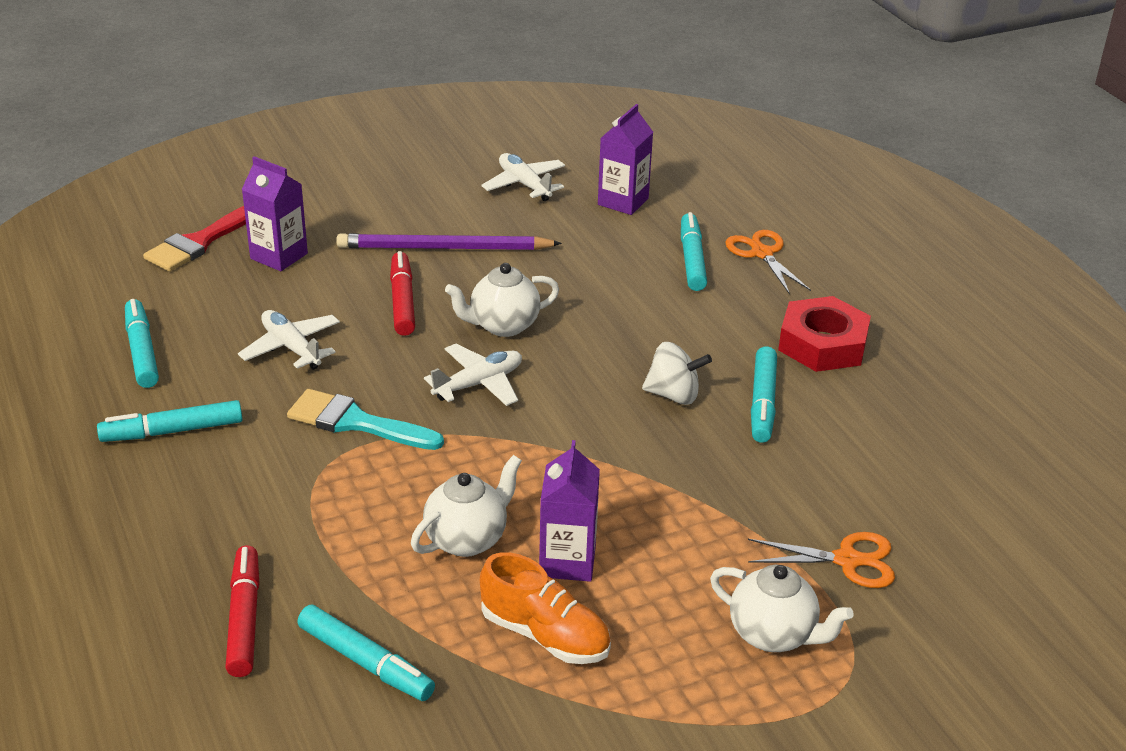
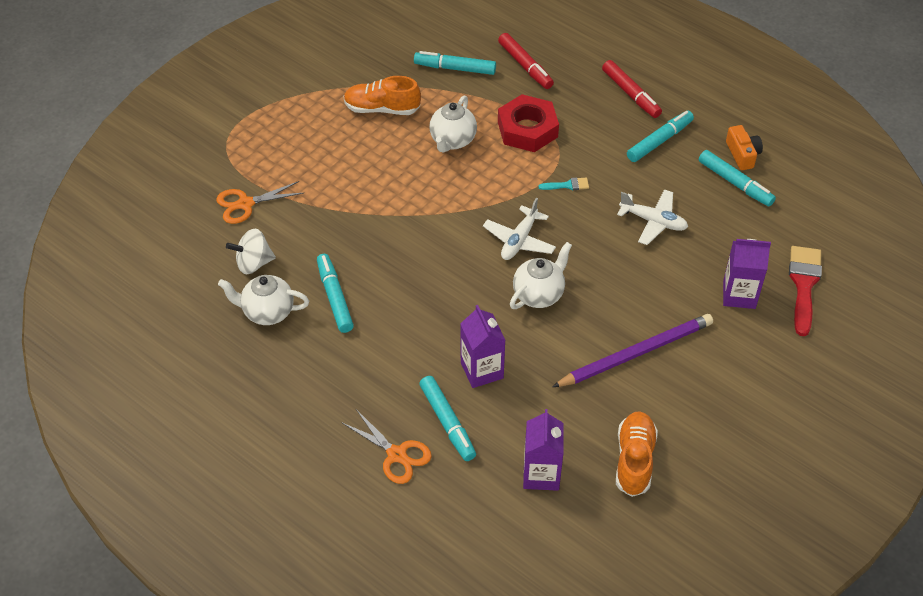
camera: 155 degrees right, 15 degrees up
turquoise brush [287,389,444,450] -> turquoise brush [539,177,589,190], size x0.48
red marker [390,251,415,336] -> red marker moved to [602,60,662,118]
white plane [481,153,565,201] -> orange shoe [616,411,658,497]
purple carton [539,440,600,582] -> purple carton moved to [460,305,505,388]
white spinning top [642,342,712,405] -> white spinning top moved to [226,229,276,274]
white teapot [710,565,854,652] -> white teapot moved to [218,275,309,325]
red nut [778,296,871,372] -> red nut moved to [498,94,559,152]
none -> orange camera [726,125,763,170]

